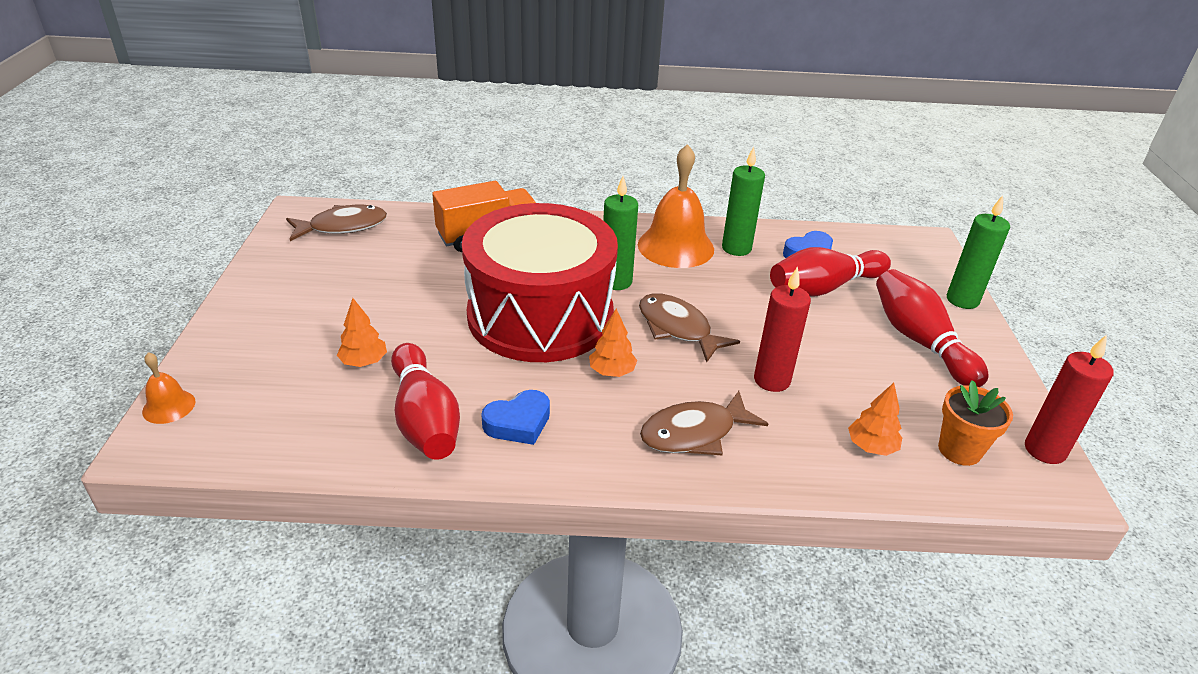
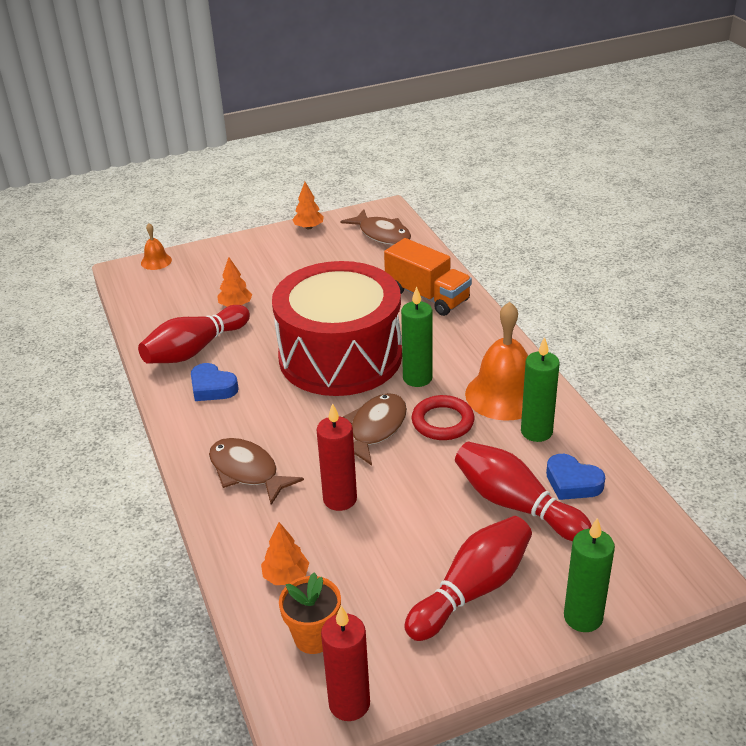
camera: 70 degrees right, 0 degrees up
orange tree [589,308,637,377] -> orange tree moved to [292,182,324,229]
none -> red ring [412,395,474,440]

